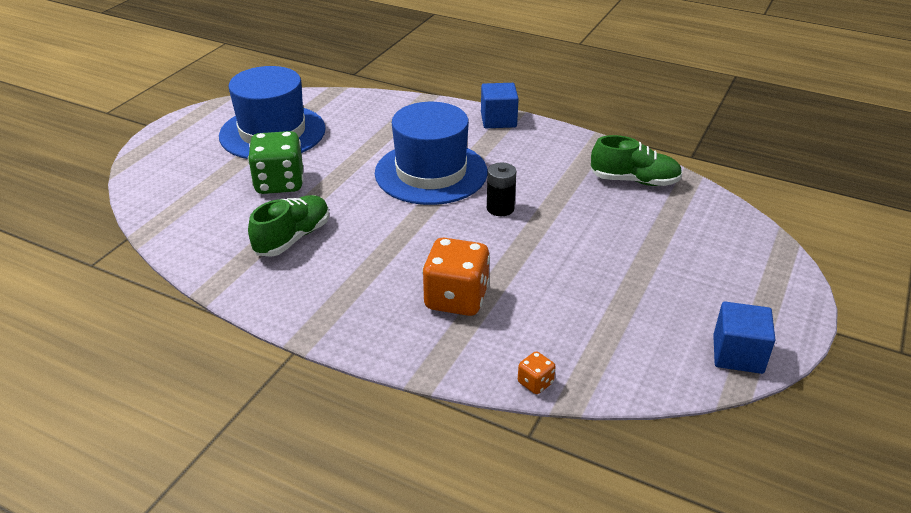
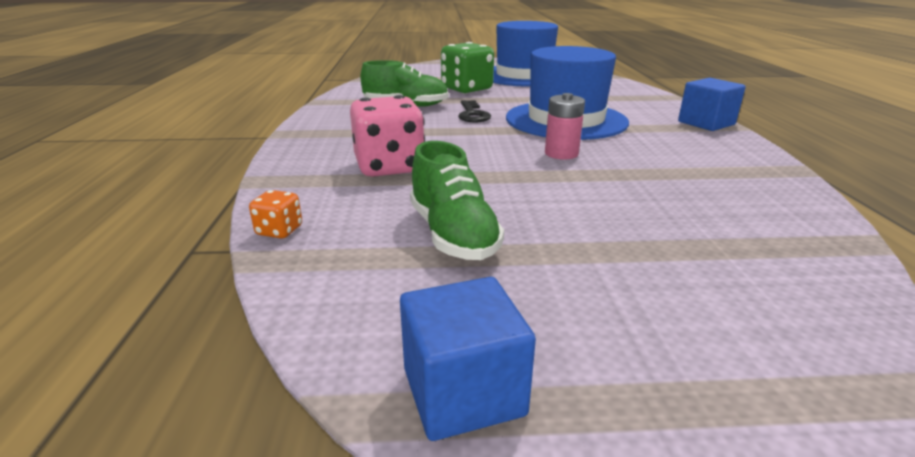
camera: 60 degrees right, 10 degrees down
orange dice [422,238,490,316] -> pink dice [350,95,425,177]
black battery [487,163,516,216] -> pink battery [545,93,585,160]
green shoe [591,135,682,186] -> green shoe moved to [410,141,504,260]
none -> black key [458,100,491,122]

